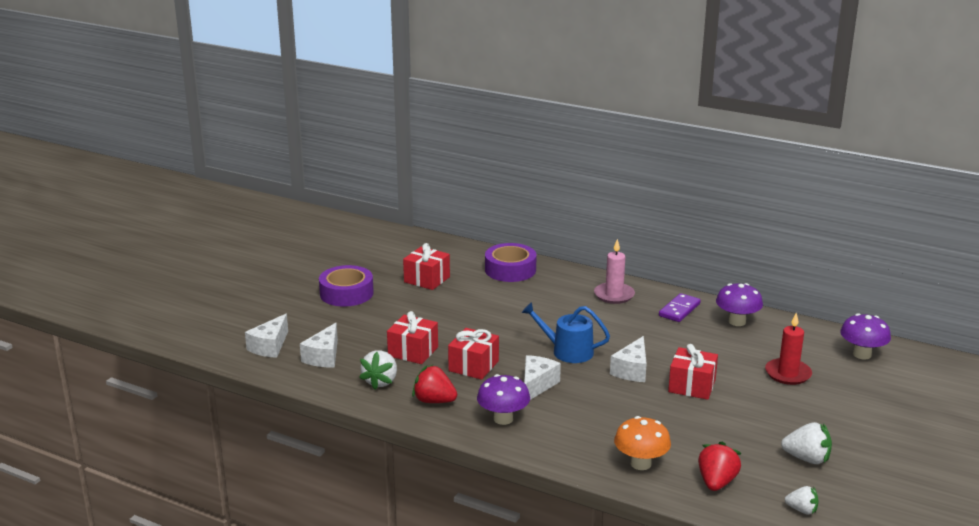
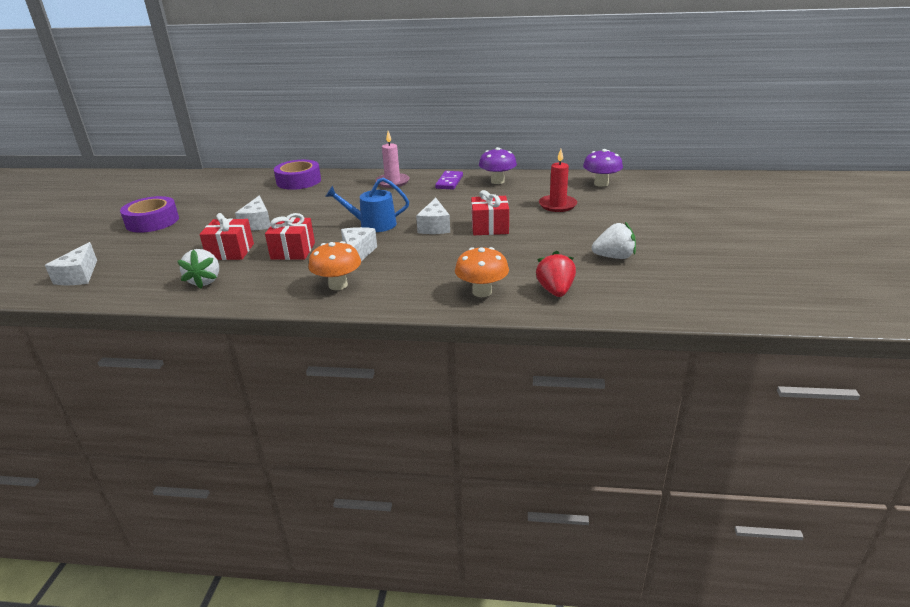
camera: 20 degrees left, 5 degrees up
white cheese [300,323,338,367] -> white cheese moved to [235,195,270,231]
red gift [403,243,450,290] -> none
red strawberry [412,365,457,403] -> none
purple mushroom [477,374,530,425] -> orange mushroom [308,241,361,290]
white strawberry [785,486,819,514] -> none

